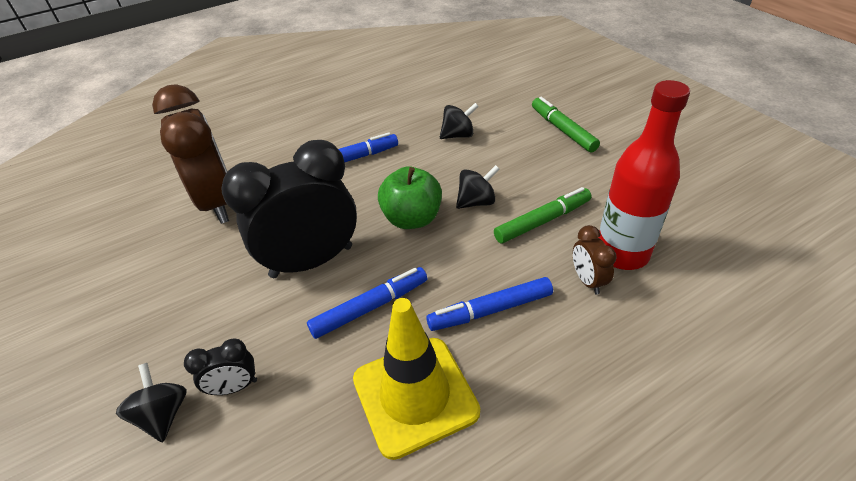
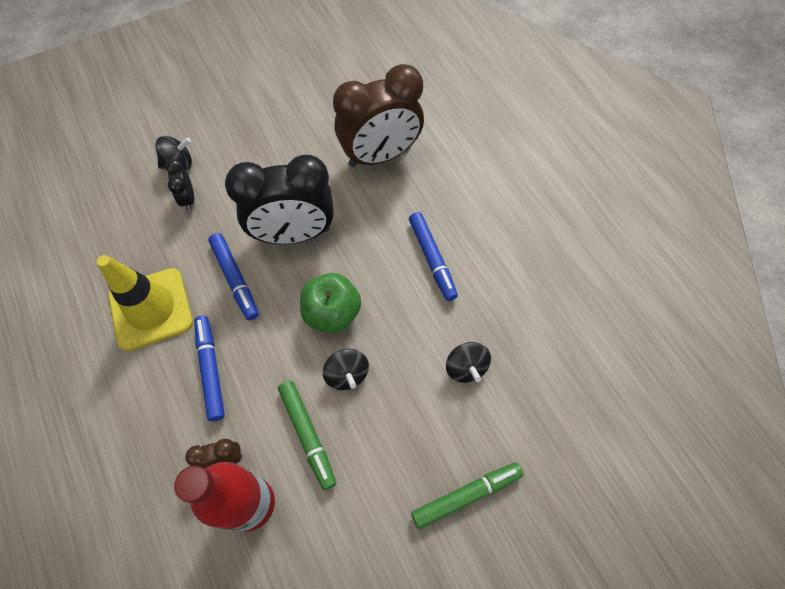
camera: 90 degrees right, 20 degrees up
black clock [221,140,357,278] -> black clock turned 105 degrees clockwise [225,155,334,244]

